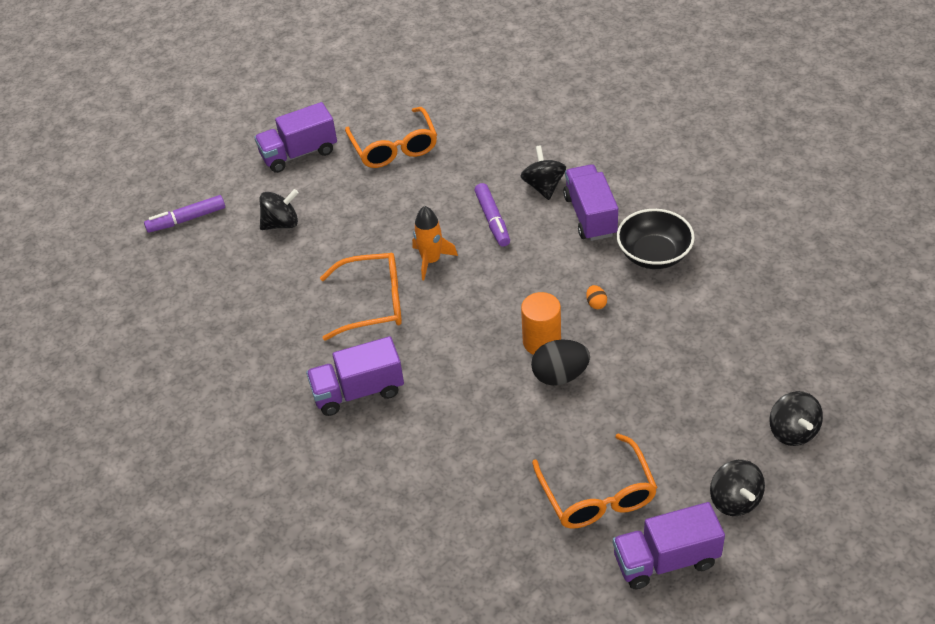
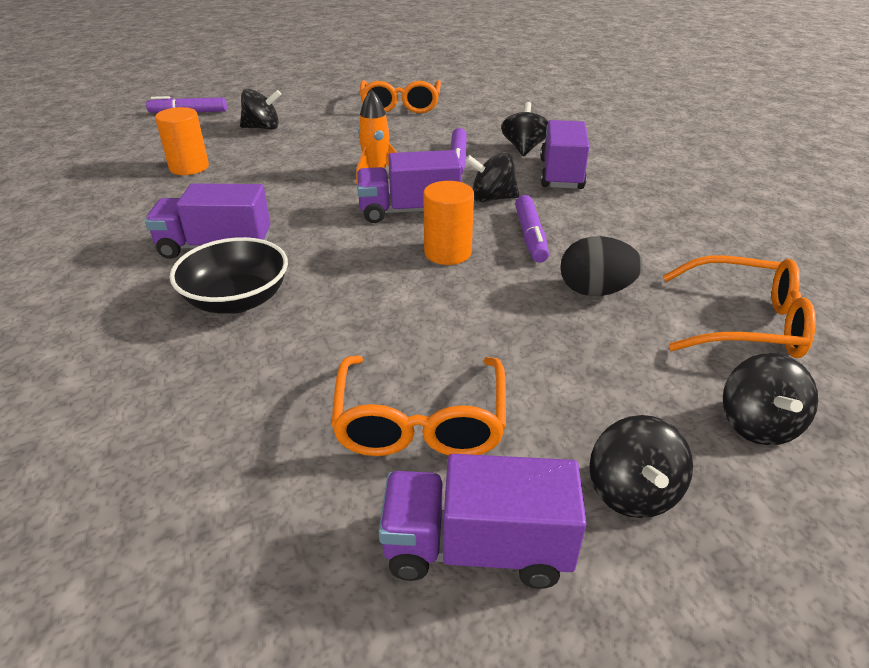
camera: 15 degrees right, 10 degrees down
purple truck [254,102,337,173] -> purple truck moved to [357,150,461,223]
orange glasses [320,253,402,341] -> orange glasses moved to [663,255,816,358]
black egg [531,339,590,386] -> black egg moved to [560,236,643,296]
orange egg [586,285,607,309] -> purple marker [515,195,549,263]
black bowl [617,209,695,269] -> black bowl moved to [170,237,288,314]
none -> orange cylinder [155,107,209,175]
none -> black spinning top [465,152,519,202]

